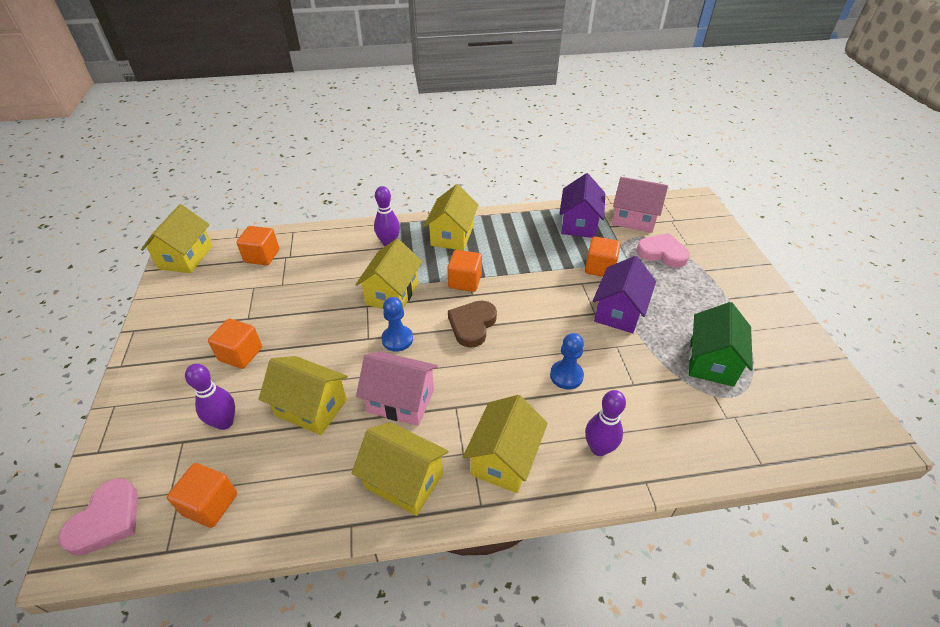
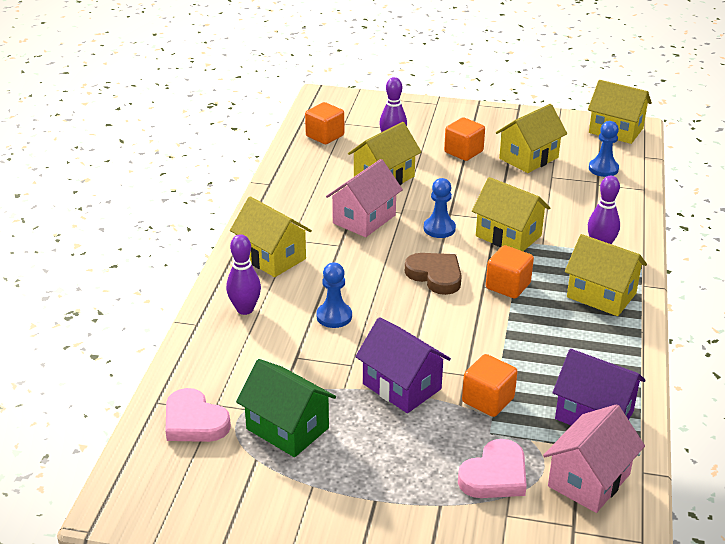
camera: 110 degrees right, 10 degrees down
pink heart [58,478,138,556] -> pink heart moved to [166,388,231,442]
orange cube [236,226,279,265] -> blue pawn [589,121,619,177]
yellow house [352,422,449,516] -> yellow house moved to [496,104,567,173]

